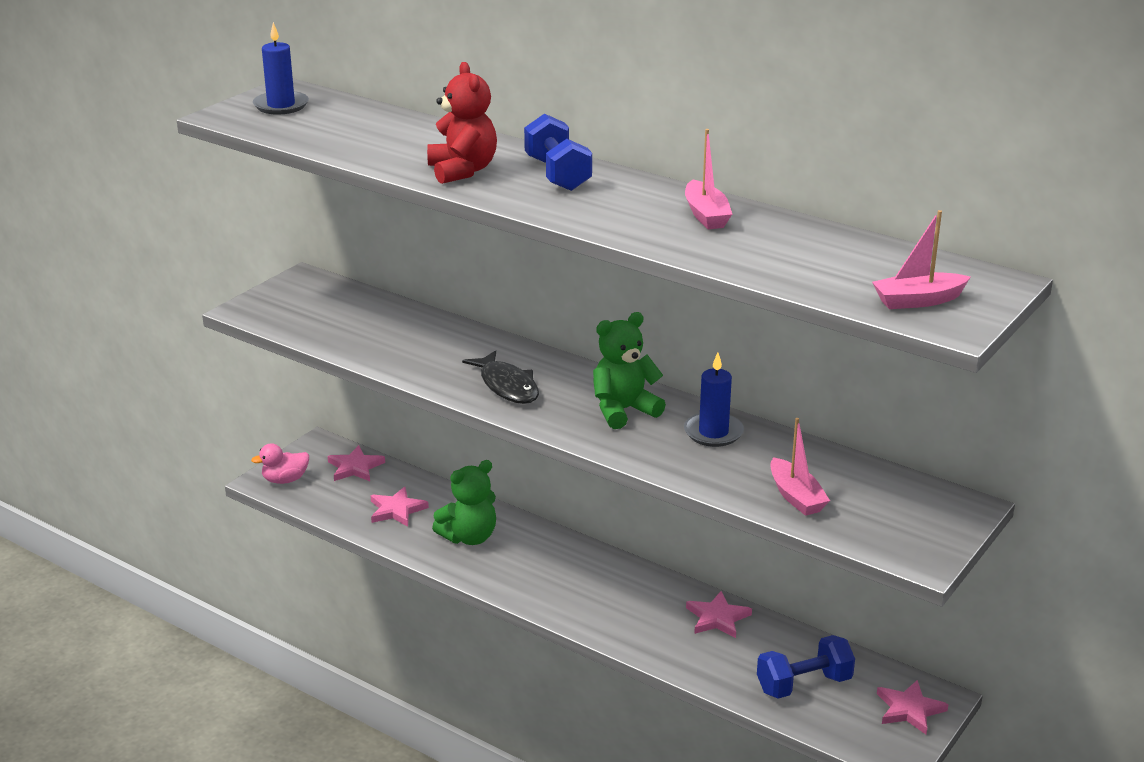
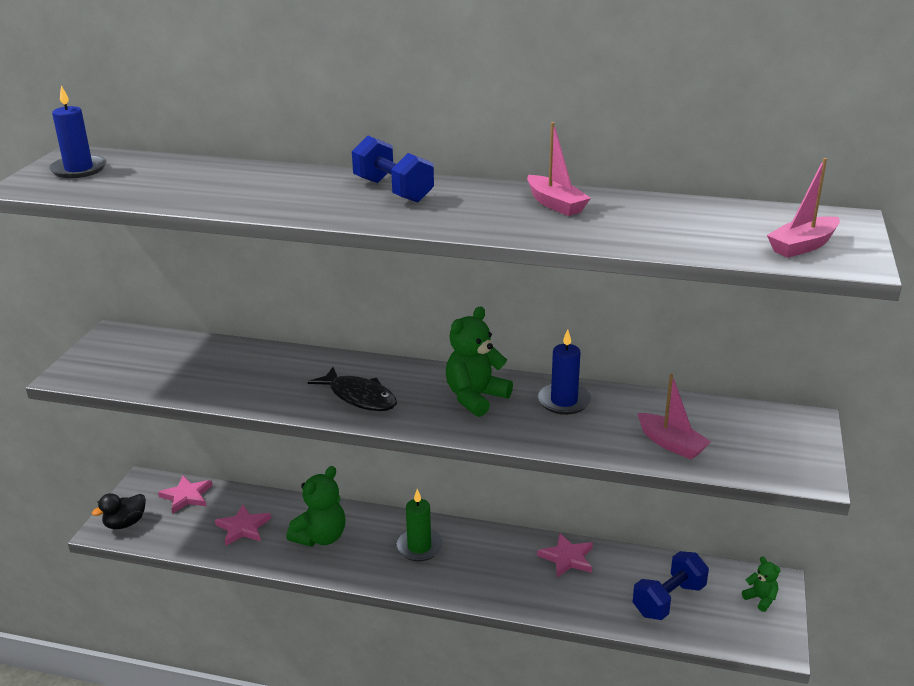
camera: 20 degrees left, 0 degrees up
pink duck [251,443,309,484] -> black duck [92,493,146,529]
red teddy bear [427,62,497,184] -> none
pink star [877,680,949,734] -> green teddy bear [742,556,781,612]
none -> green candle [395,489,443,561]

